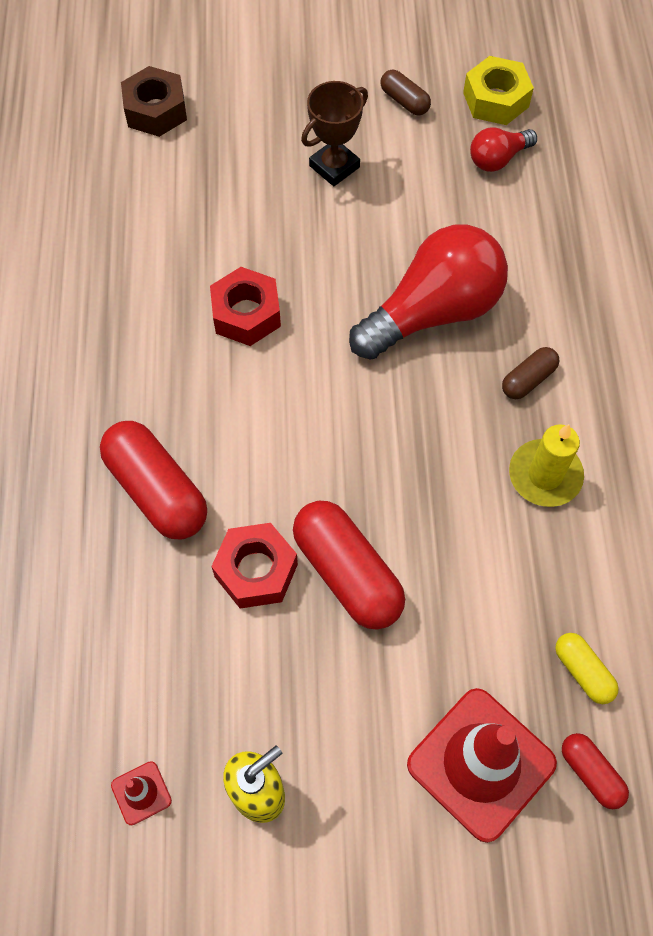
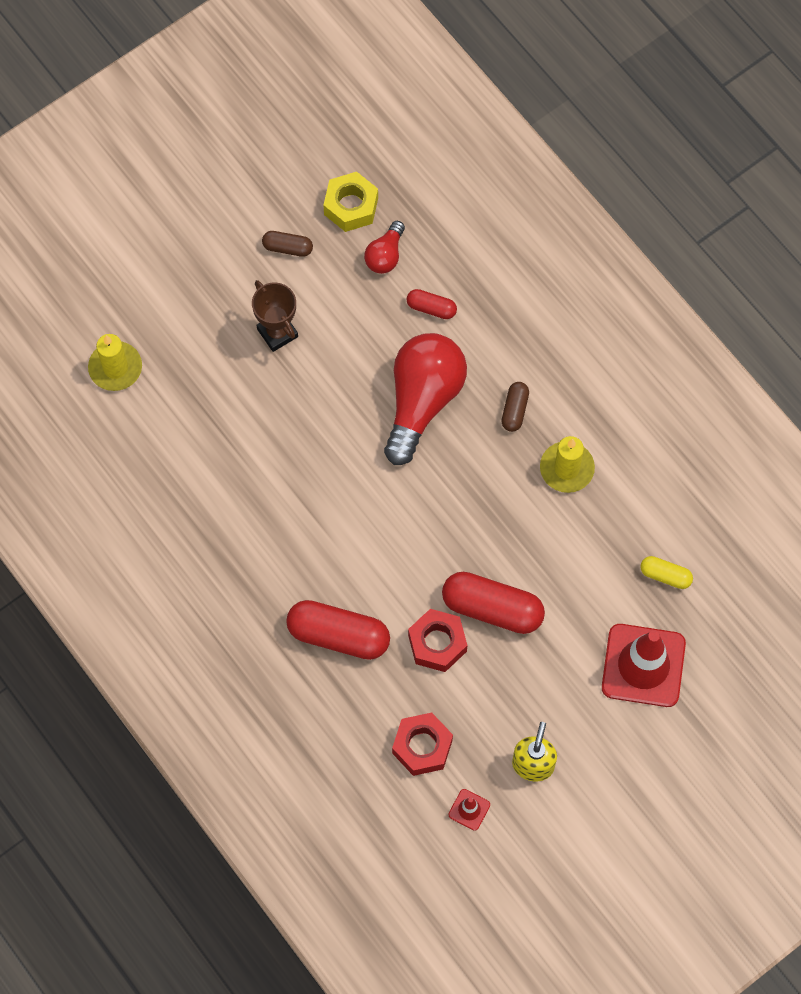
camera: 35 degrees left, 5 degrees up
brown nut [121,66,187,137] -> yellow candle [88,334,142,391]
red nut [210,267,281,346] -> red nut moved to [392,713,453,776]
brown trophy [301,81,368,186] -> brown trophy turned 45 degrees counterclockwise [252,280,298,352]
red capsule [562,733,629,809] -> red capsule moved to [407,289,457,319]

